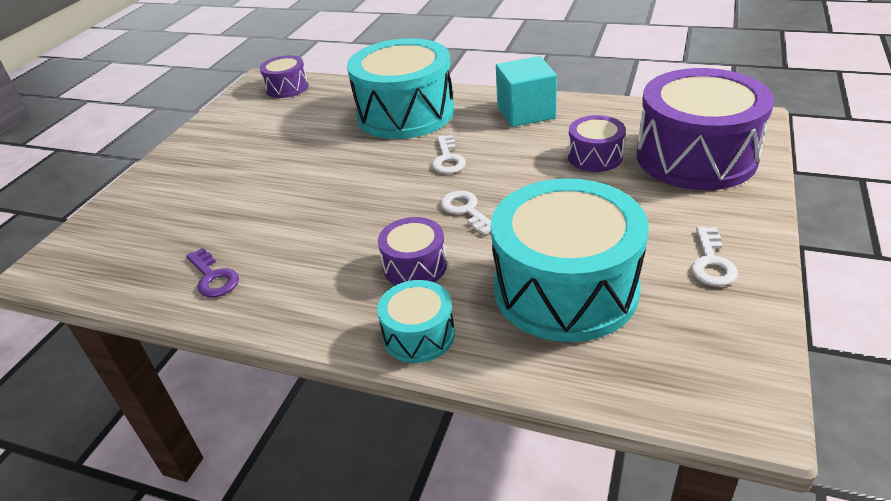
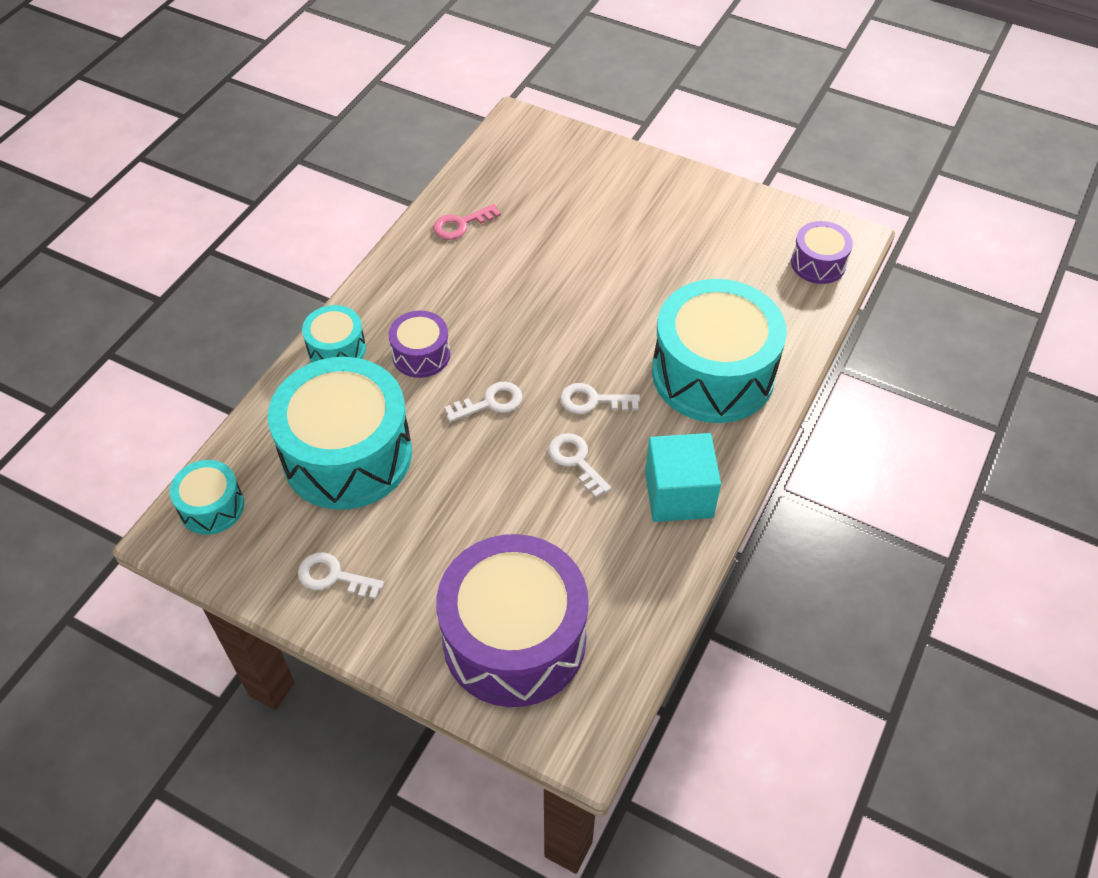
camera: 95 degrees right, 15 degrees up
purple key [186,248,239,297] -> pink key [433,204,501,240]
purple drum [568,115,626,172] -> none
none -> turquoise drum [170,460,244,535]
none -> white key [549,433,612,498]

